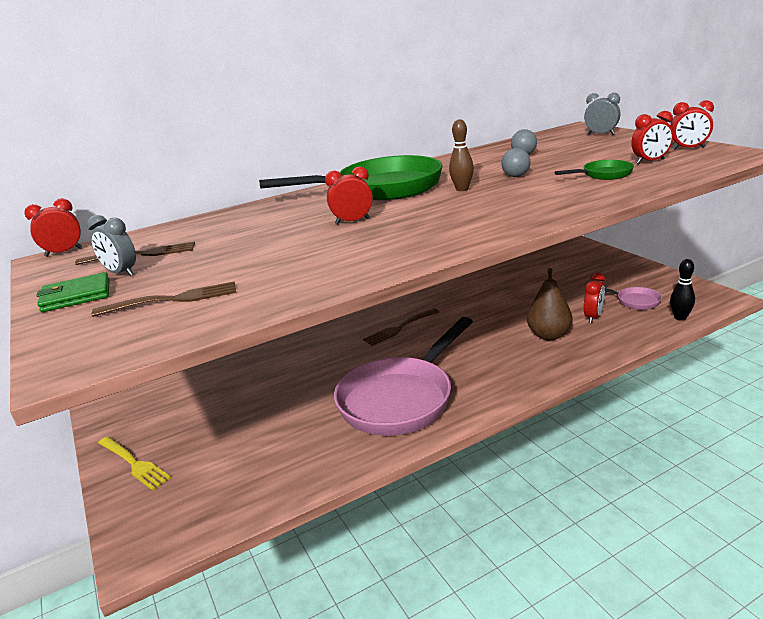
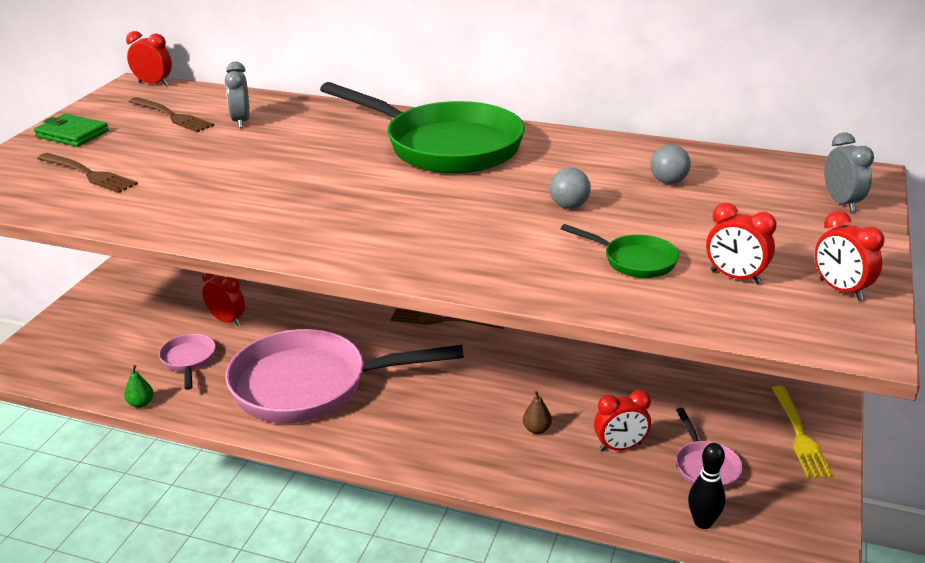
camera: 45 degrees right, 5 degrees up
grey clock [87,215,136,276] -> grey clock moved to [225,62,250,128]
yellow fork [98,436,171,491] -> yellow fork moved to [772,386,833,478]
red clock [325,166,373,224] -> red clock moved to [202,273,245,326]
brown bowling pin [449,119,474,191] -> none
brown pear [527,268,572,340] -> brown pear [523,391,552,434], size x0.47
none -> green pear [124,365,153,408]
none -> pink pan [159,334,216,390]

